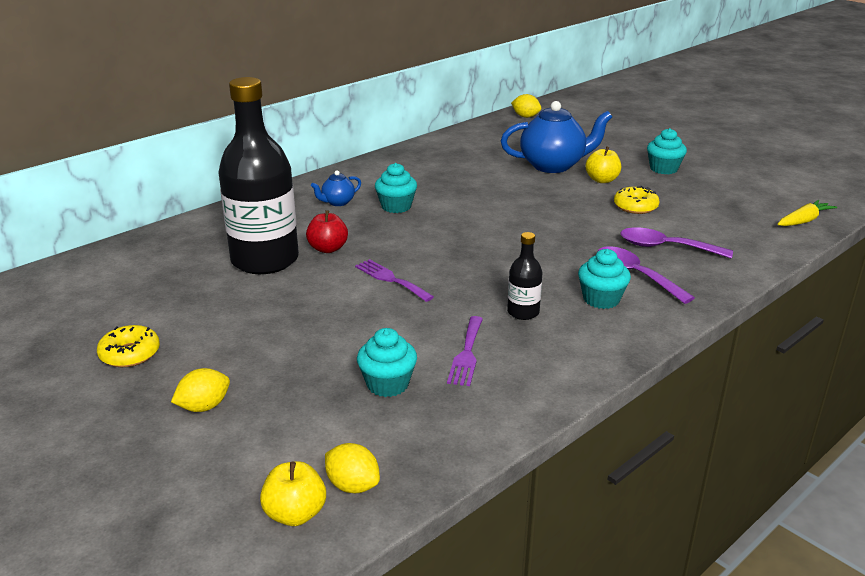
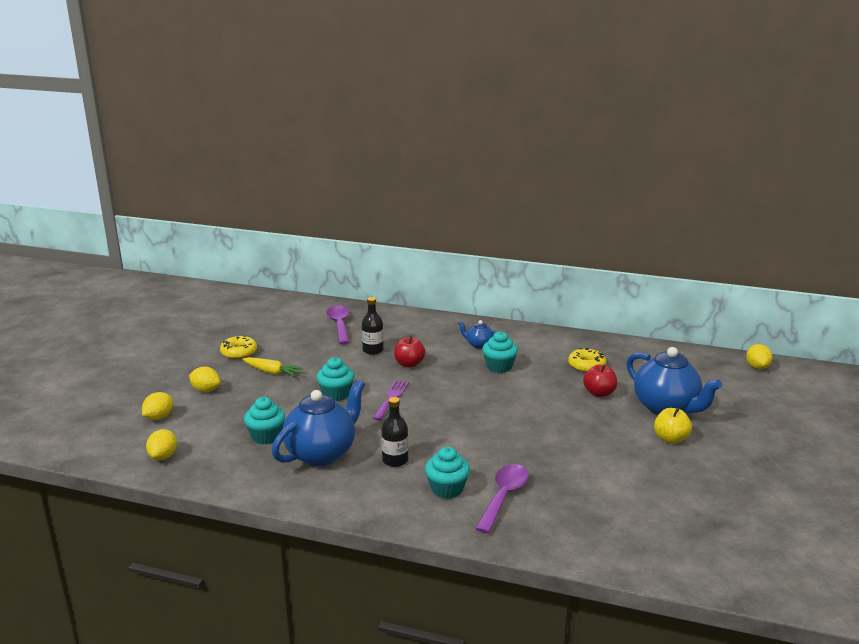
camera: 60 degrees right, 5 degrees down
black bottle [218,77,299,274] -> black bottle [362,297,384,355], size x0.43
yellow apple [260,461,326,526] -> none
purple fork [447,316,483,386] -> blue teapot [272,380,365,466]
yellow donut [614,186,660,214] -> yellow donut moved to [568,348,606,372]
purple spoon [620,227,733,258] -> purple spoon moved to [326,306,350,344]
turquoise cupcake [647,128,687,174] -> turquoise cupcake moved to [316,357,354,401]
yellow carrot [778,200,837,226] -> yellow carrot moved to [242,357,304,377]
none -> yellow lemon [142,392,173,420]
none -> red apple [583,364,617,397]

